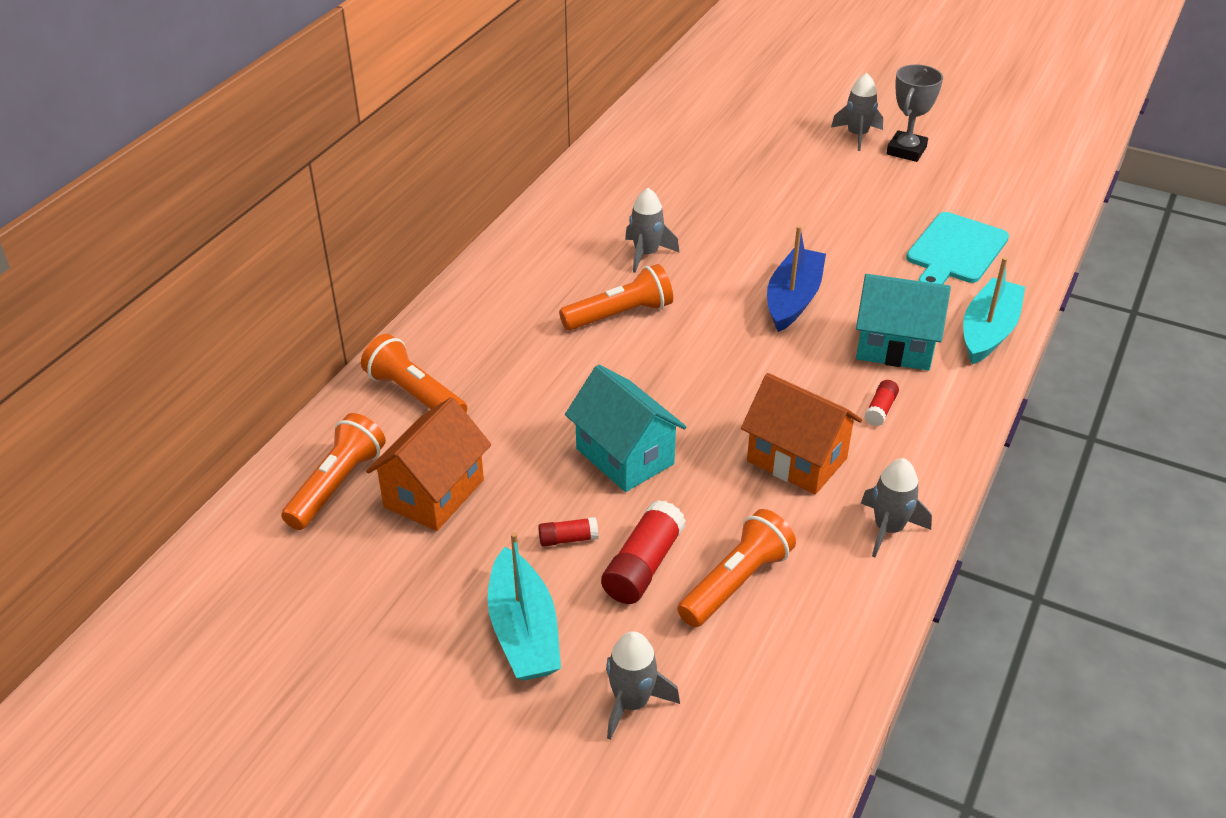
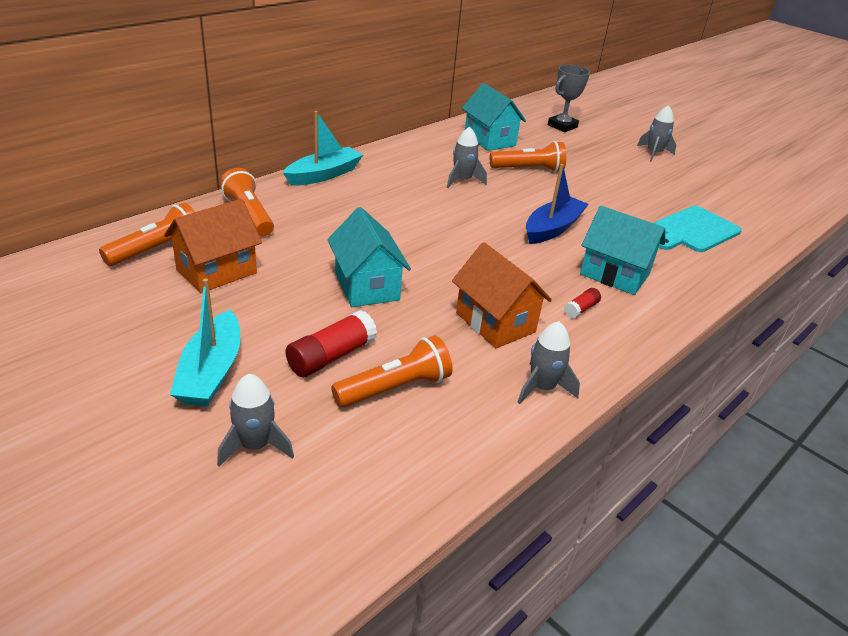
camera: 15 degrees right, 5 degrees down
red glue stick [538,517,599,547] -> none
orange flashlight [559,264,673,330] -> orange flashlight moved to [490,141,566,172]
grey trophy [886,64,943,162] -> grey trophy moved to [548,65,590,132]
turquoise boat [963,257,1025,364] -> turquoise boat moved to [283,111,363,186]
none -> turquoise house [462,83,526,151]

